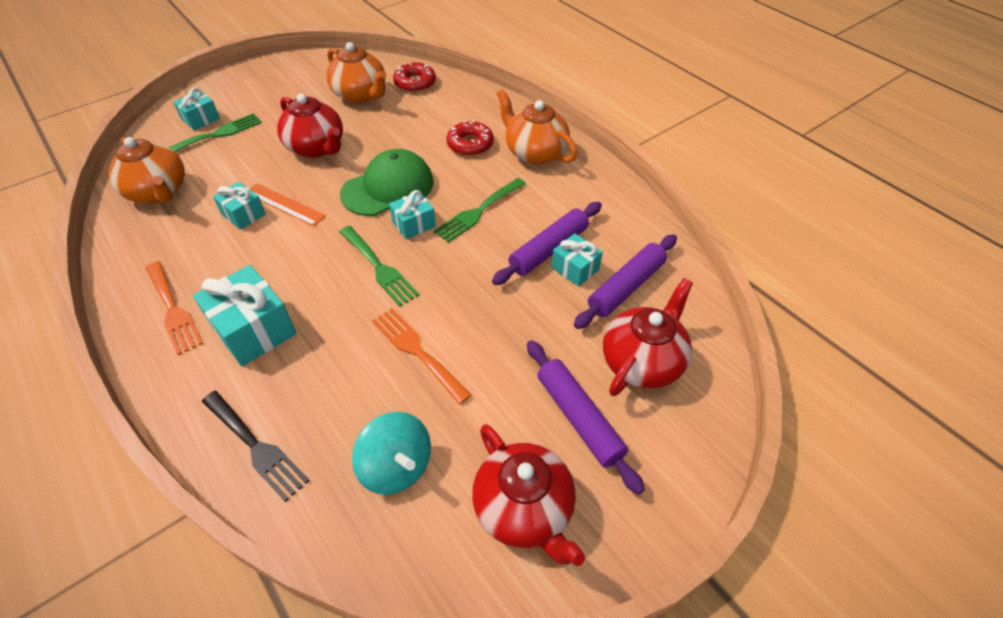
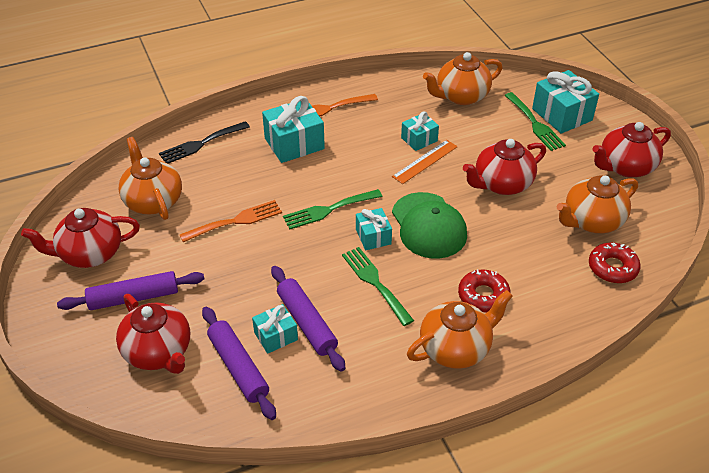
camera: 105 degrees right, 5 degrees down
turquoise gift [173,87,220,131] -> turquoise gift [532,70,599,134], size x1.71
turquoise spinning top [352,412,431,495] -> orange teapot [119,137,182,220]
none -> red teapot [592,122,671,177]

